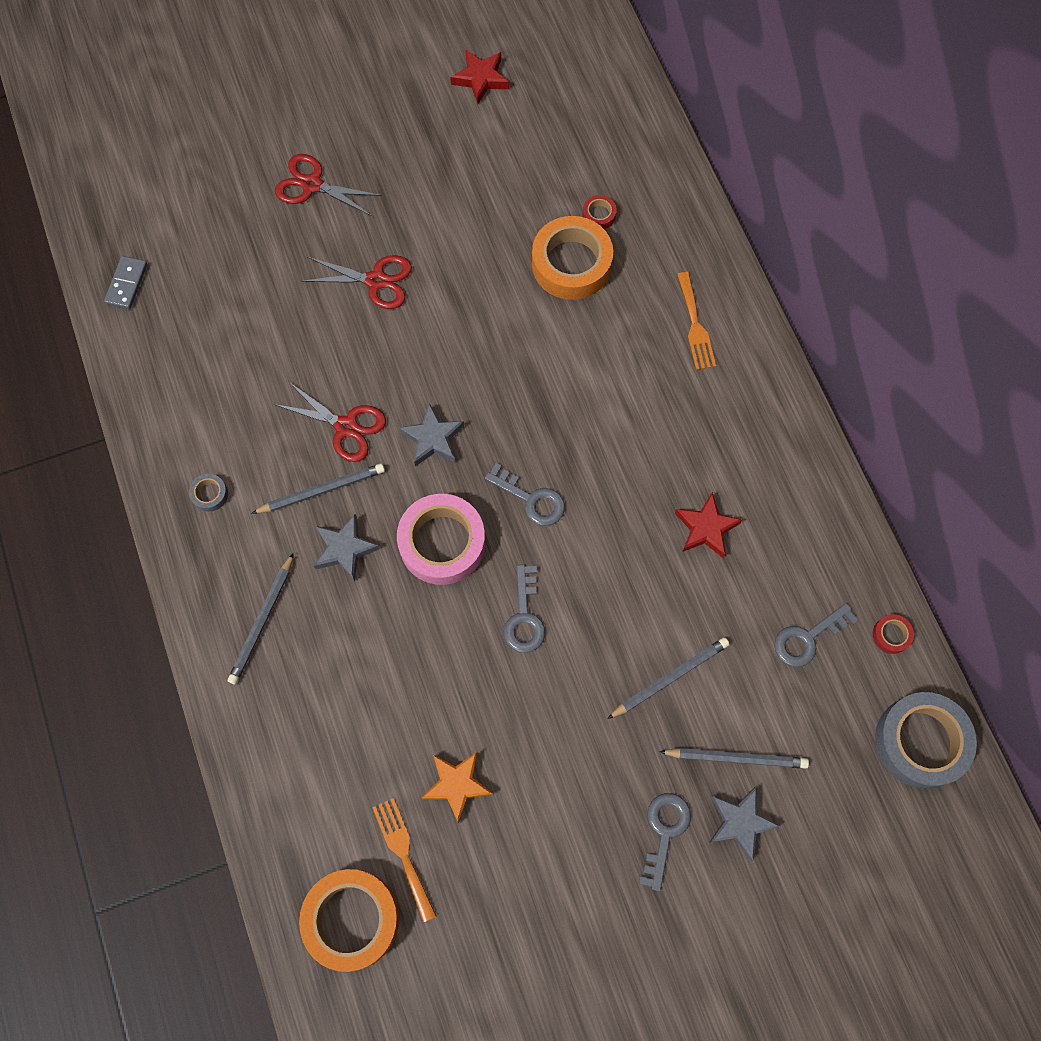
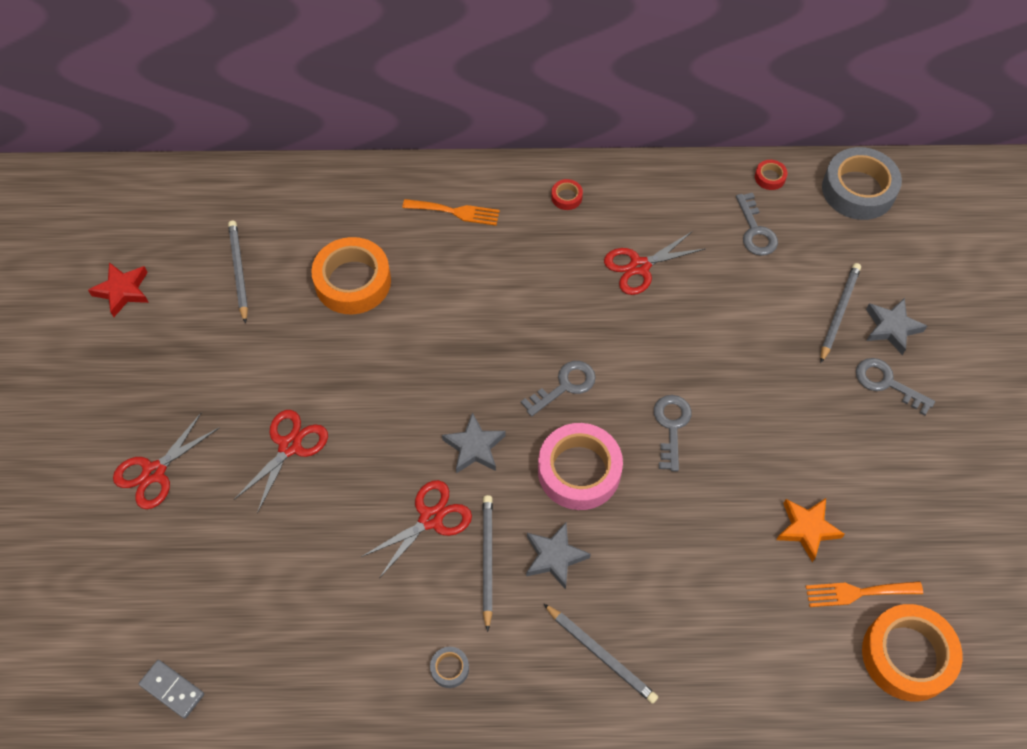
camera: 70 degrees left, 10 degrees down
grey key [504,564,545,653] -> grey key turned 105 degrees counterclockwise [654,395,692,471]
red tape [582,195,617,229] -> red tape moved to [551,179,583,210]
grey pencil [607,637,730,719] -> grey pencil moved to [228,221,248,324]
red star [675,492,742,559] -> red scissors [604,231,705,295]

